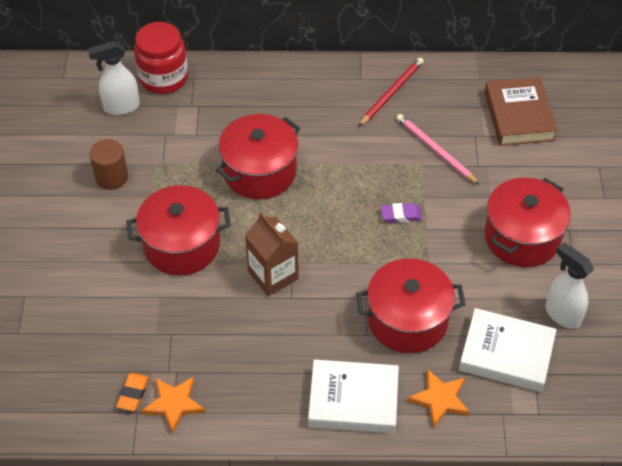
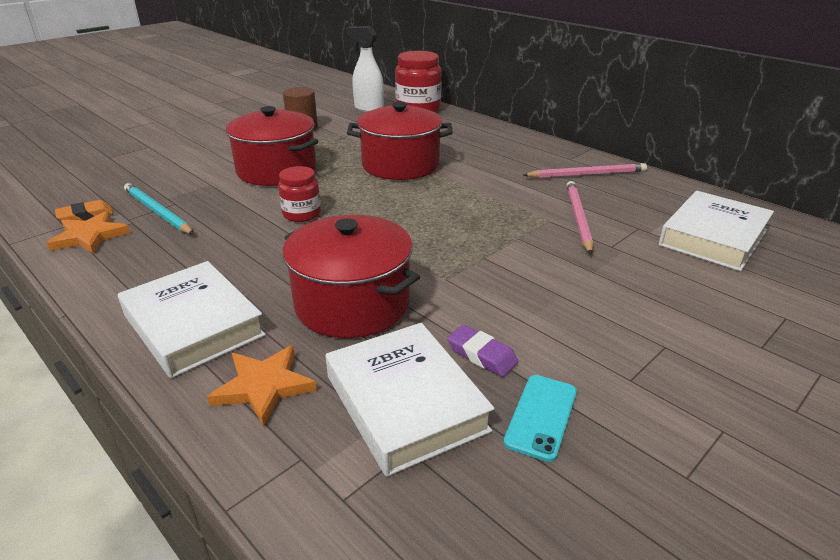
camera: 45 degrees right, 20 degrees down
brown carton [245,212,299,296] -> red jar [278,166,321,222]
red pencil [358,57,424,127] -> pink pencil [523,163,647,178]
purple eraser [381,203,422,223] -> purple eraser moved to [447,325,519,377]
brown book [484,77,558,146] -> white book [659,191,774,271]
red pot [484,178,571,267] -> none
white spray bottle [545,242,594,329] -> turquoise phone [504,375,577,462]
none -> turquoise pencil [124,183,194,234]

